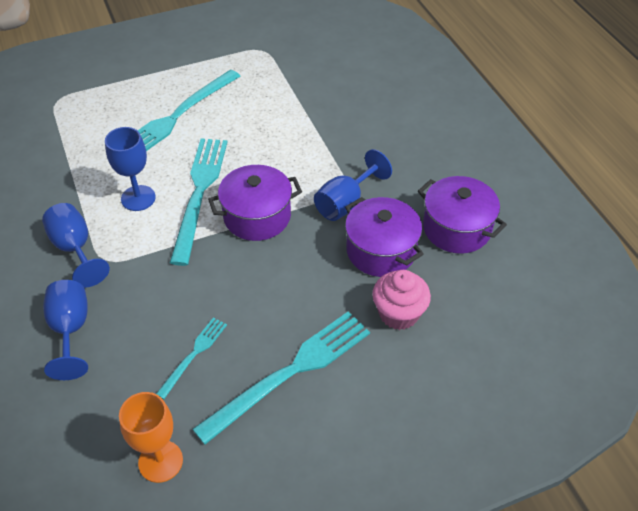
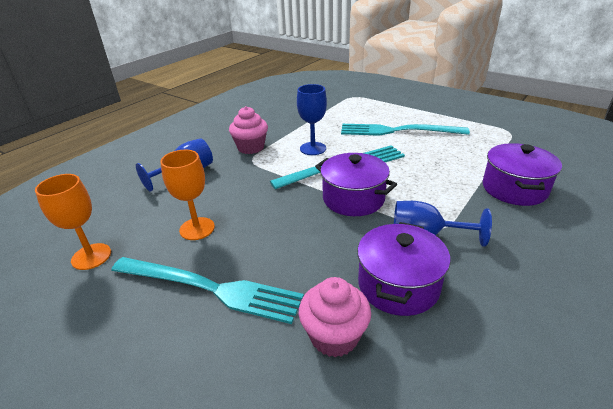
camera: 60 degrees right, 15 degrees down
blue goblet [42,203,110,288] -> pink cupcake [229,106,268,154]
turquoise fork [156,318,227,399] -> orange goblet [160,150,215,240]
purple pot [418,176,507,254] -> purple pot moved to [483,143,562,206]

